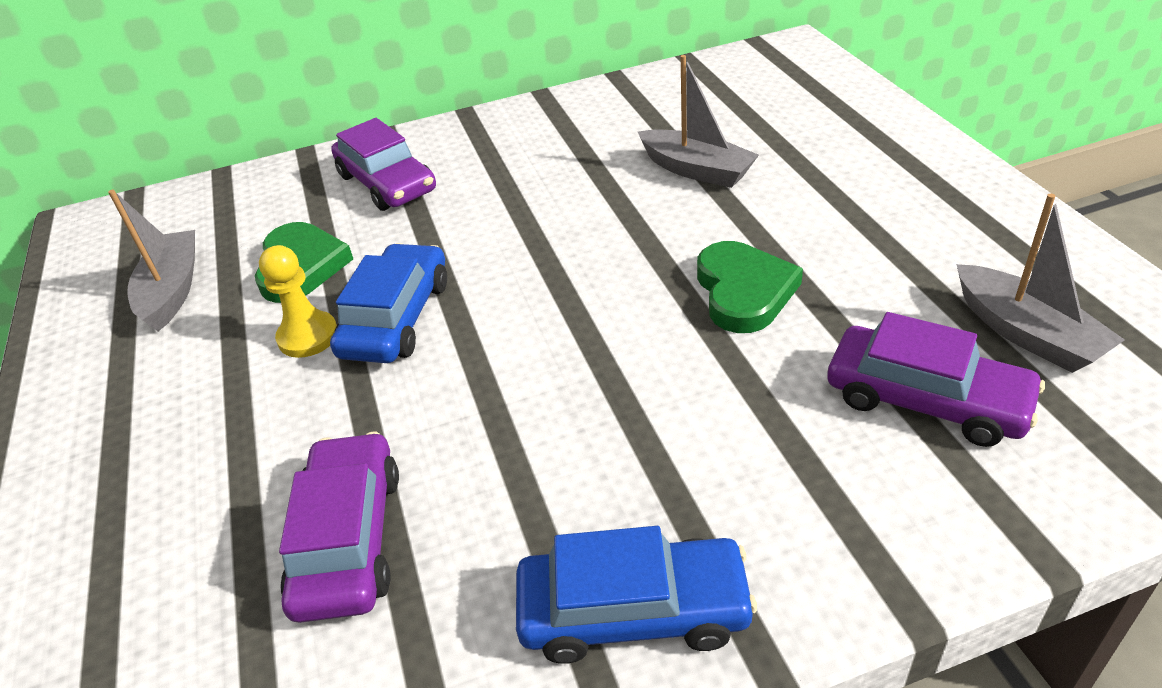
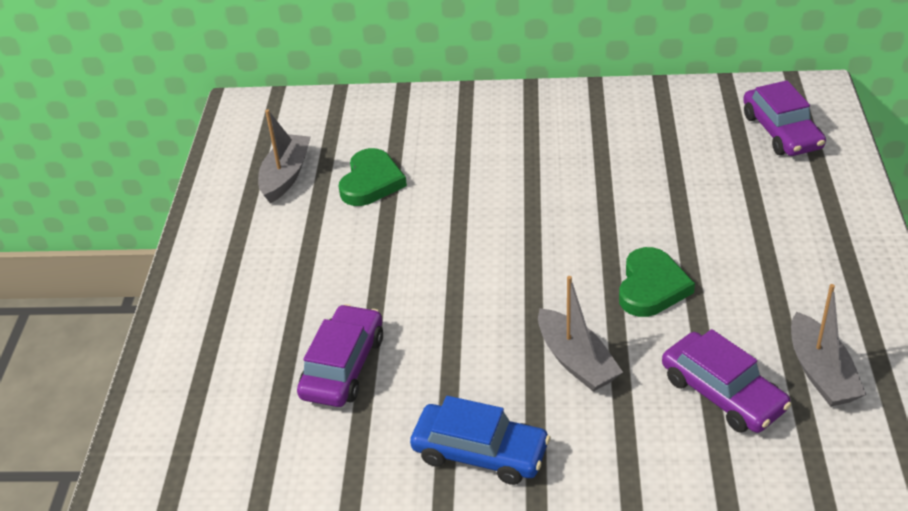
camera: 20 degrees right, 0 degrees up
yellow pawn [259,245,337,358] -> none
blue car [330,243,447,363] -> none
purple car [331,118,436,211] -> purple car moved to [743,80,826,156]
grey boat [638,55,759,188] -> grey boat moved to [538,276,623,392]

